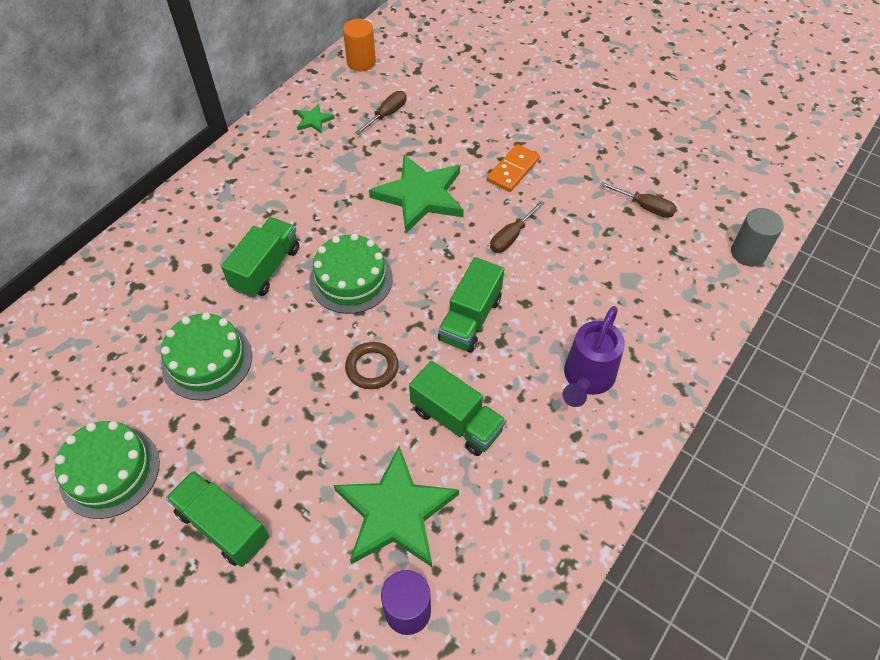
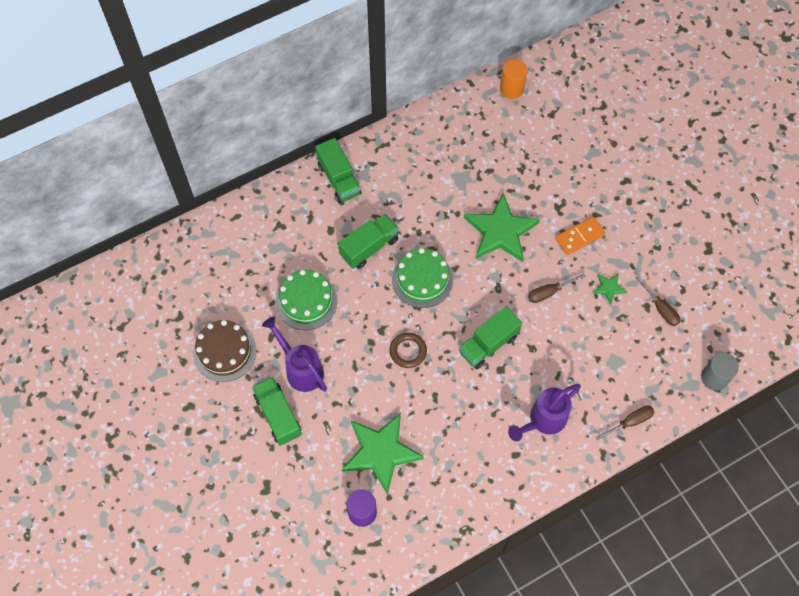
camera: 25 degrees right, 10 degrees up
green cake [55,421,160,519] -> brown cake [193,320,256,382]
green star [296,103,335,133] -> green star moved to [593,274,627,304]
brown screwdriver [355,91,407,135] -> brown screwdriver moved to [595,405,654,440]
green truck [409,361,506,456] -> green truck moved to [315,138,362,203]
none -> purple watering can [262,317,327,392]

